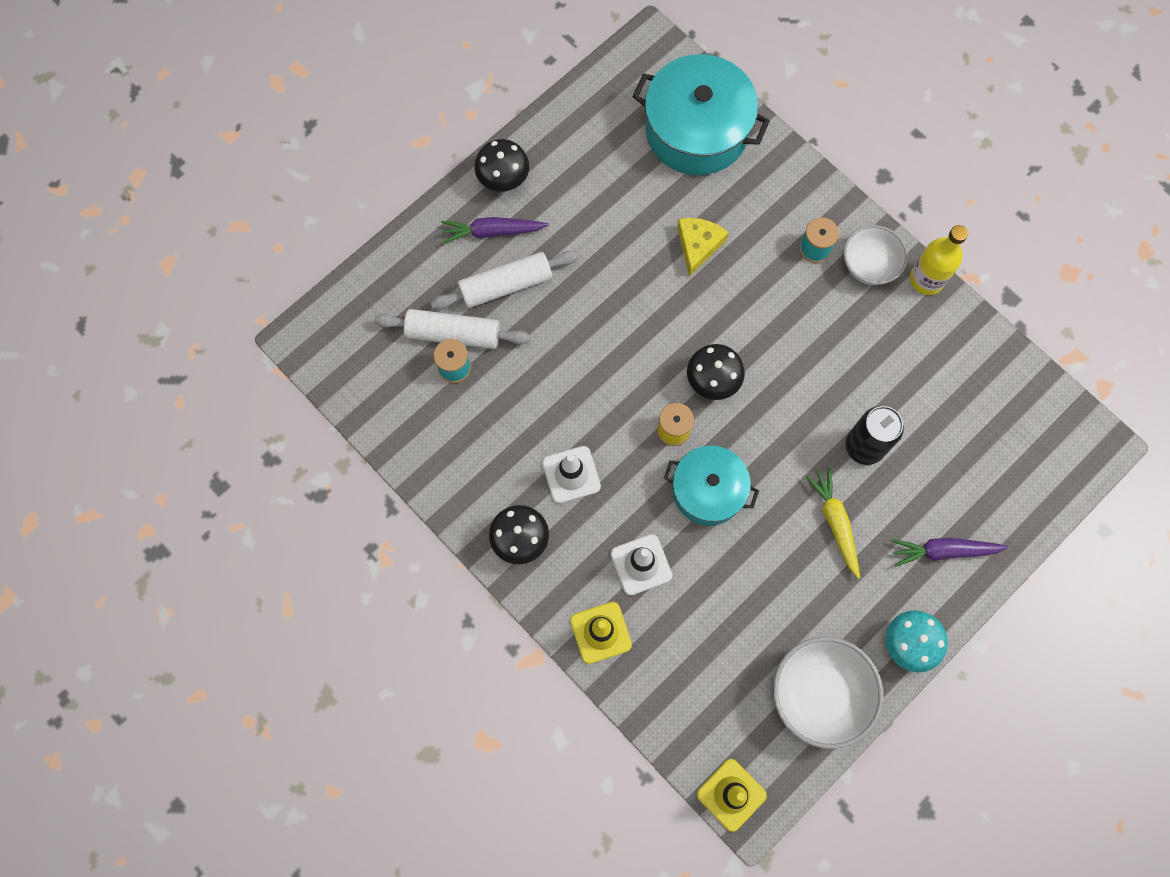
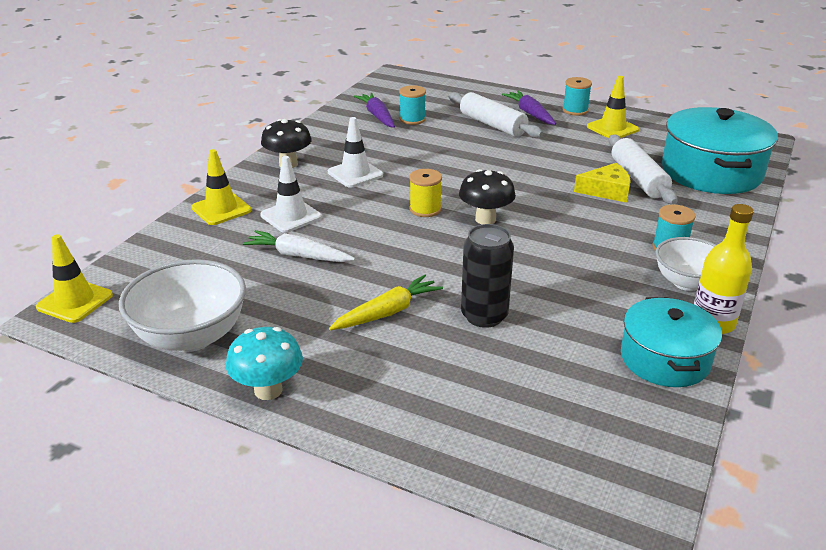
camera: 70 degrees right, 40 degrees down
white rolling pin [374,309,530,349] -> white rolling pin moved to [608,135,678,204]
black mushroom [475,139,529,191] -> turquoise spool [563,77,592,116]
turquoise pot [664,446,759,526] -> turquoise pot moved to [621,297,722,387]
purple carrot [892,538,1009,566] -> purple carrot moved to [354,93,395,128]
none -> white carrot [243,230,355,262]
none -> yellow traffic cone [587,76,639,138]

